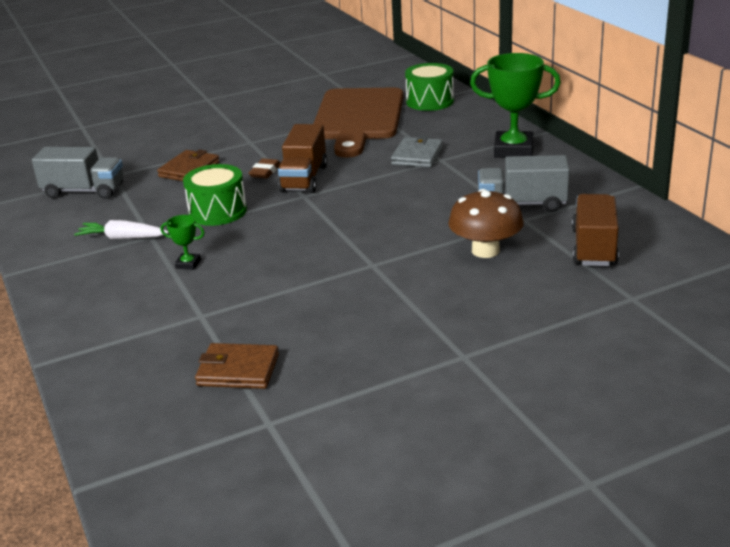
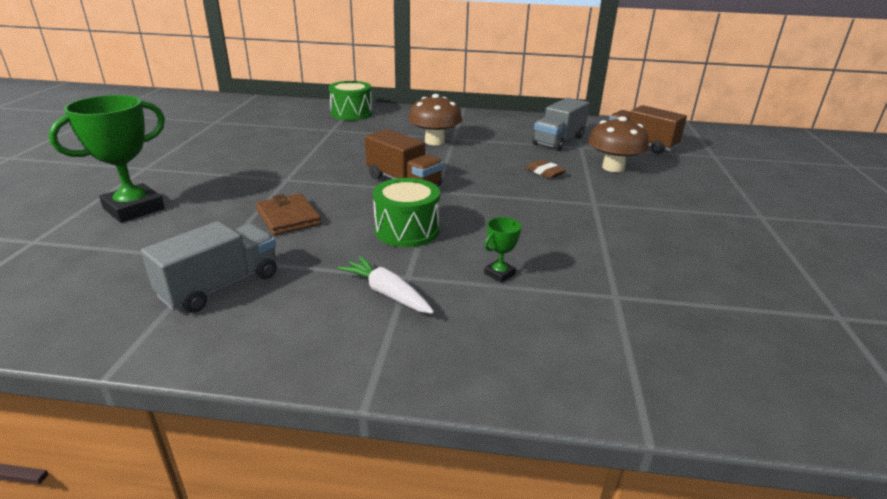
camera: 60 degrees left, 0 degrees up
white carrot [74,220,168,239] -> white carrot turned 90 degrees clockwise [337,256,434,314]
brown wallet [195,343,279,389] -> none
brown eraser [249,158,281,179] -> brown eraser moved to [526,160,566,178]
brown cutting board [313,87,403,157] -> none
grey wallet [391,136,443,168] -> brown mushroom [408,94,462,145]
green trophy [470,53,561,158] -> green trophy moved to [48,95,165,223]

